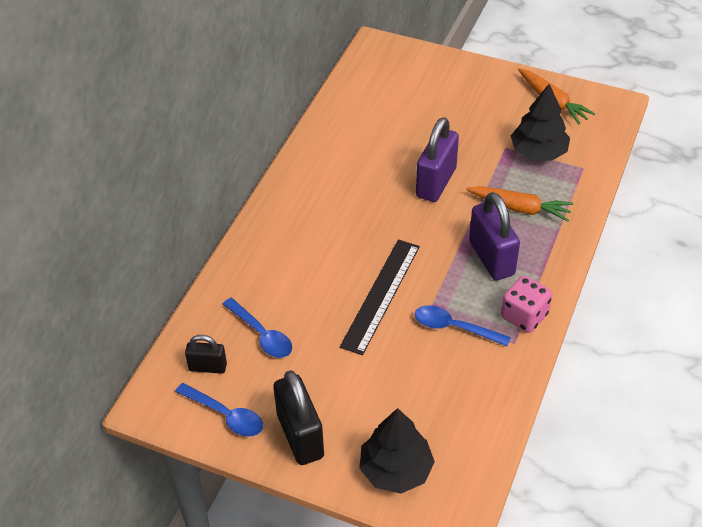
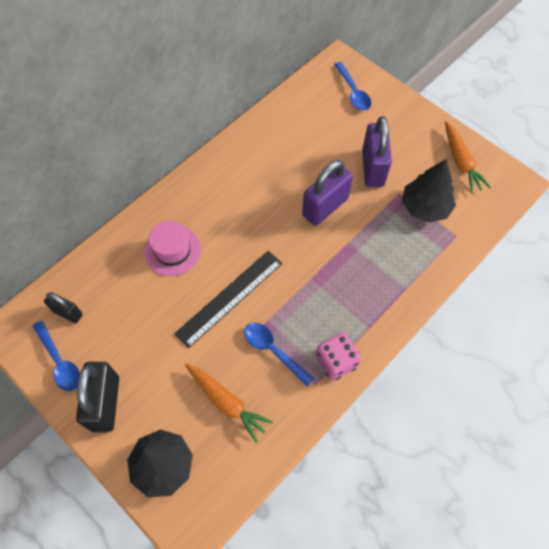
camera: 20 degrees right, 15 degrees up
blue spoon [223,298,292,358] -> blue spoon moved to [334,62,371,111]
orange carrot [466,186,573,222] -> orange carrot moved to [185,364,273,443]
purple padlock [469,192,520,280] -> purple padlock moved to [362,116,392,187]
none -> pink hat [144,220,201,276]

